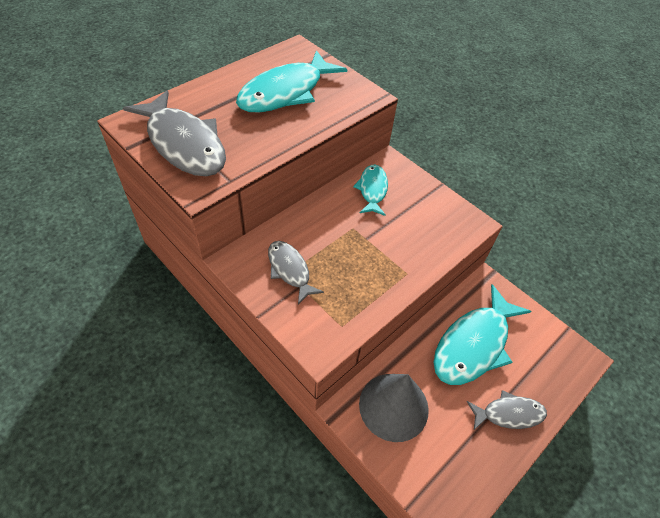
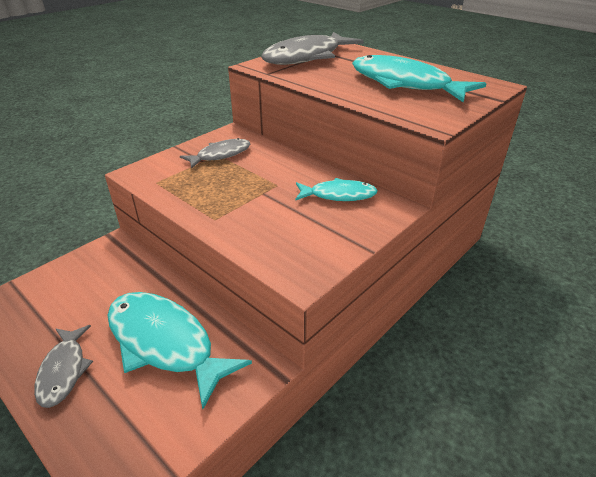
camera: 90 degrees right, 15 degrees down
grey cone [359,374,429,442] -> none

